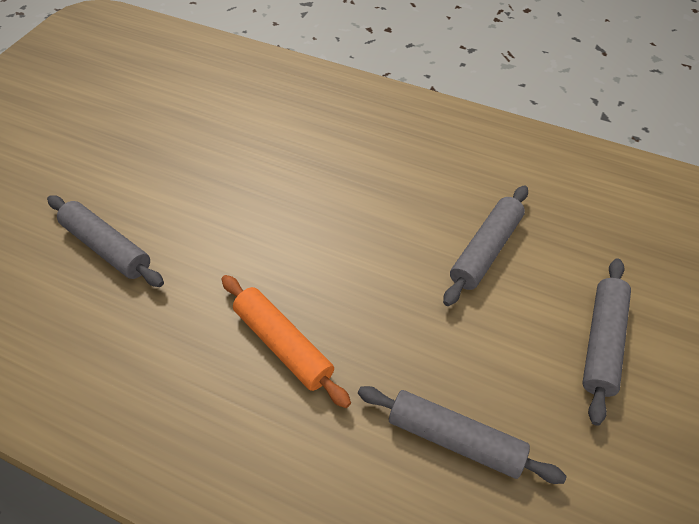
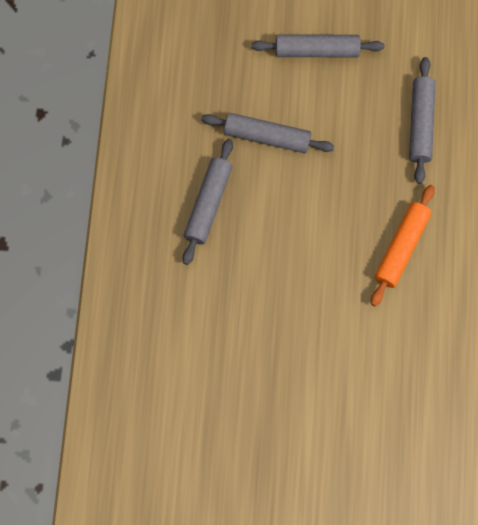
camera: 110 degrees left, 20 degrees up
grey rolling pin [47,195,164,287] -> grey rolling pin moved to [183,139,233,265]

